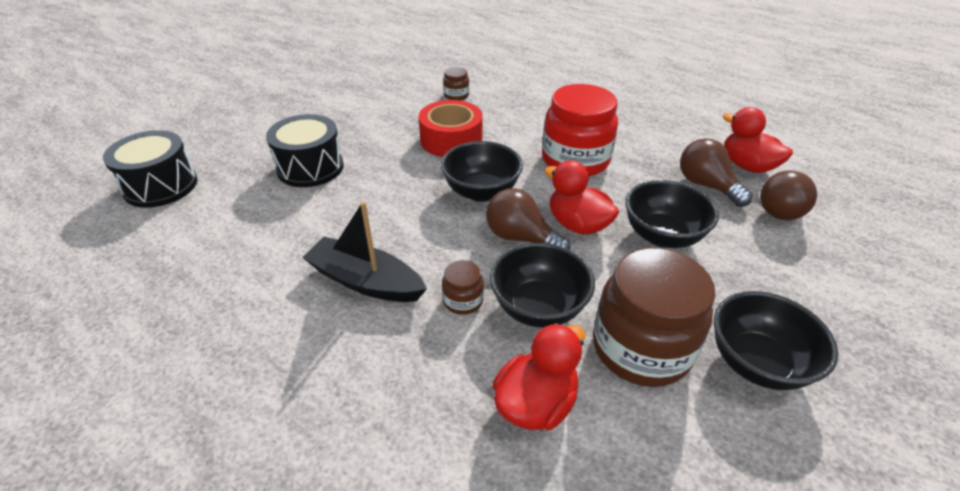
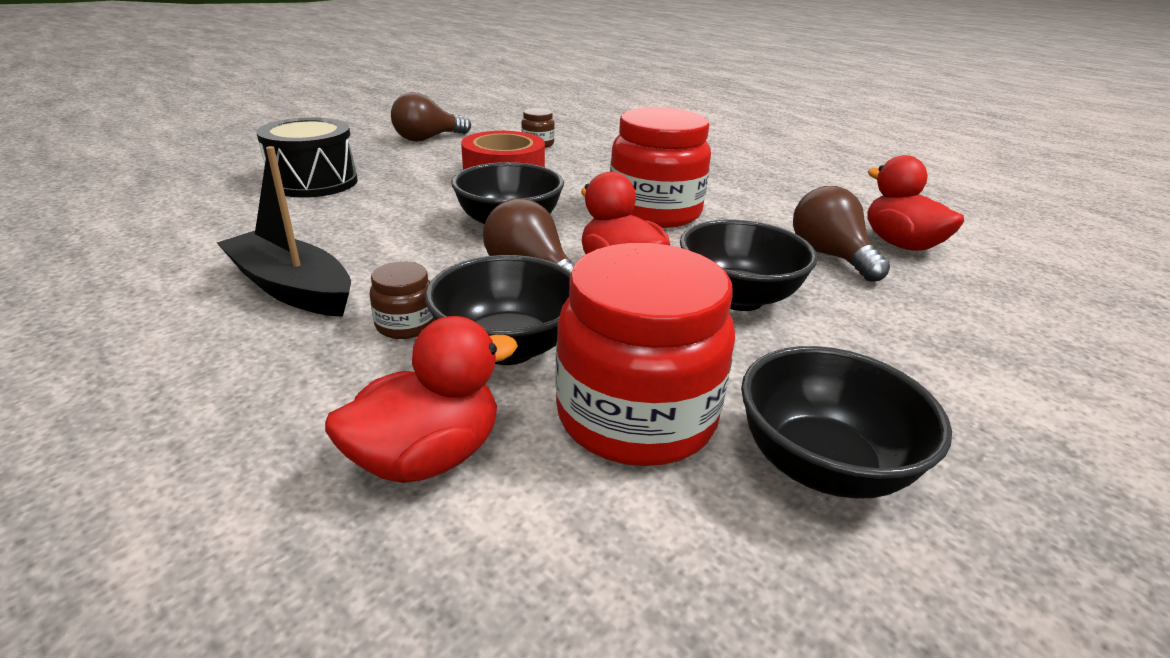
camera: 10 degrees right, 10 degrees down
black drum [103,130,197,208] -> none
brown jar [593,248,715,387] -> red jar [555,243,735,466]
brown light bulb [760,170,817,220] -> brown light bulb moved to [391,92,471,142]

